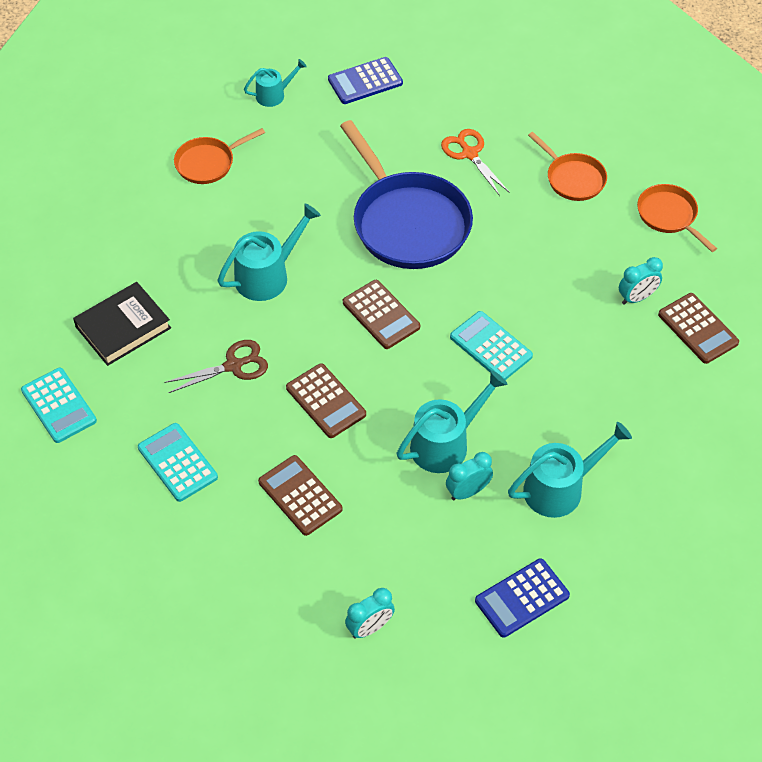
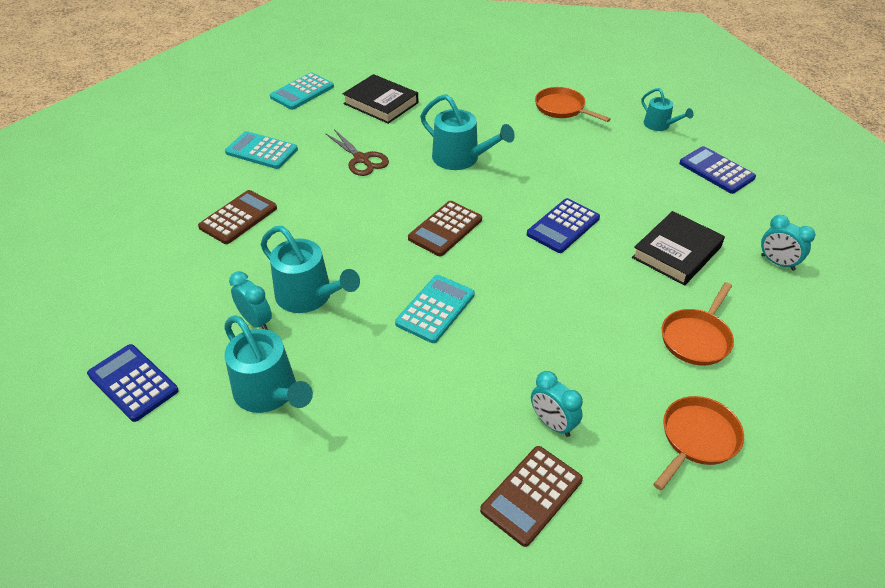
camera: 75 degrees right, 10 degrees down
turquoise calculator [138,423,218,502] -> turquoise calculator turned 105 degrees counterclockwise [225,131,298,169]
brown calculator [286,363,366,438] -> none
blue pan [340,120,473,269] -> blue calculator [527,198,600,253]
turquoise clock [345,588,395,639] -> turquoise clock moved to [761,215,815,271]
orange scissors [441,129,510,196] -> black book [632,211,725,286]

